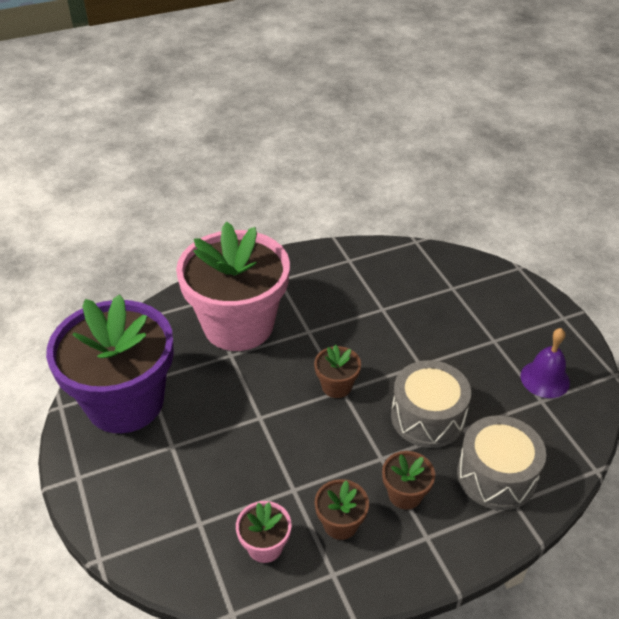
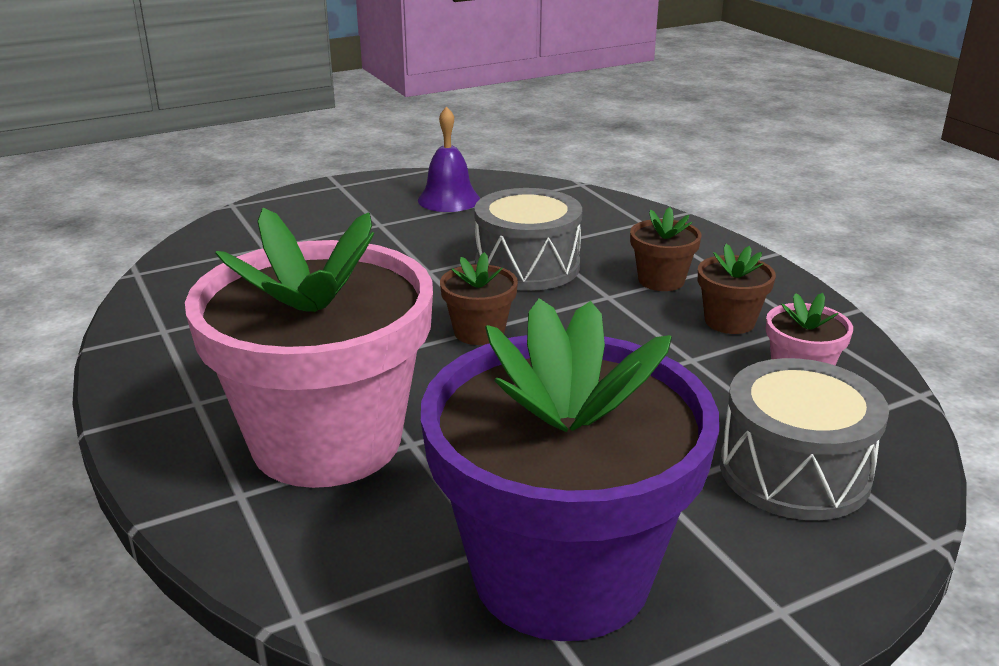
camera: 95 degrees left, 15 degrees down
grey drum [457,415,546,510] -> grey drum moved to [720,358,889,520]

